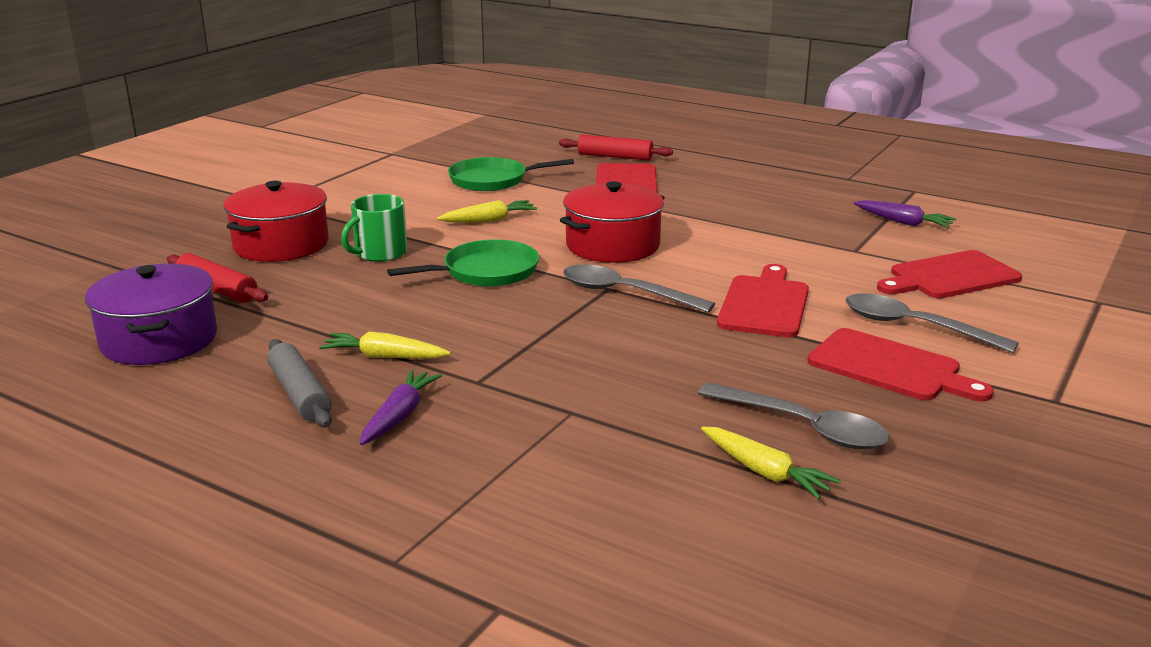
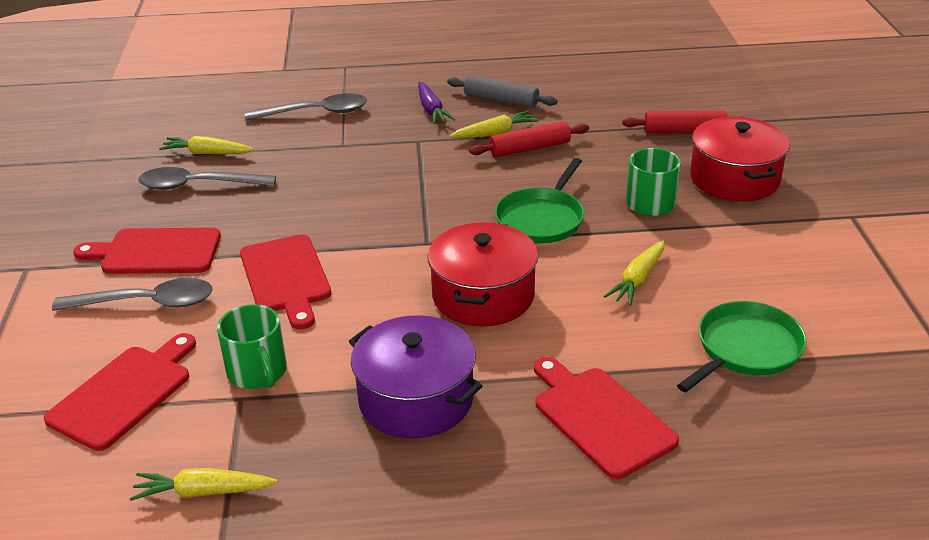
camera: 145 degrees right, 10 degrees up
purple pot [85,264,217,365] -> purple pot moved to [349,315,482,439]
red rolling pin [559,134,673,161] -> red rolling pin moved to [469,121,589,157]
grey spoon [563,264,715,313] -> grey spoon moved to [245,93,367,120]
purple carrot [854,200,956,228] -> yellow carrot [130,468,278,501]
none -> green mug [217,304,287,389]

